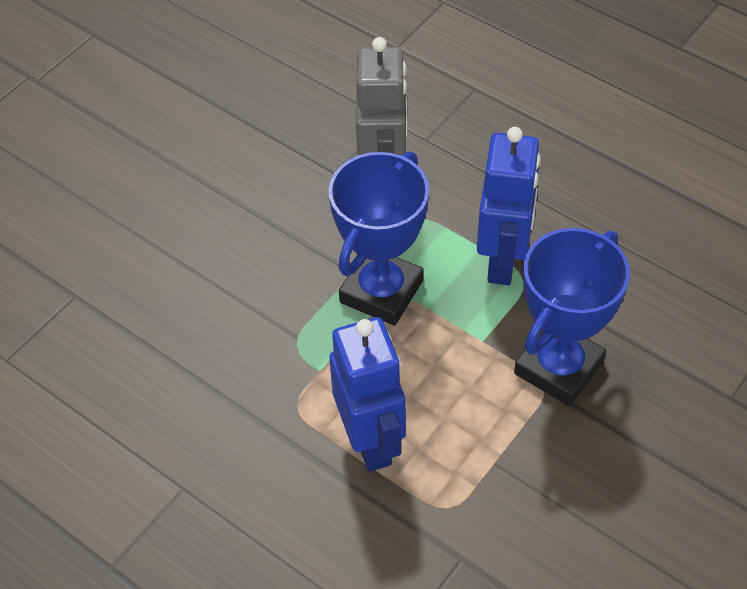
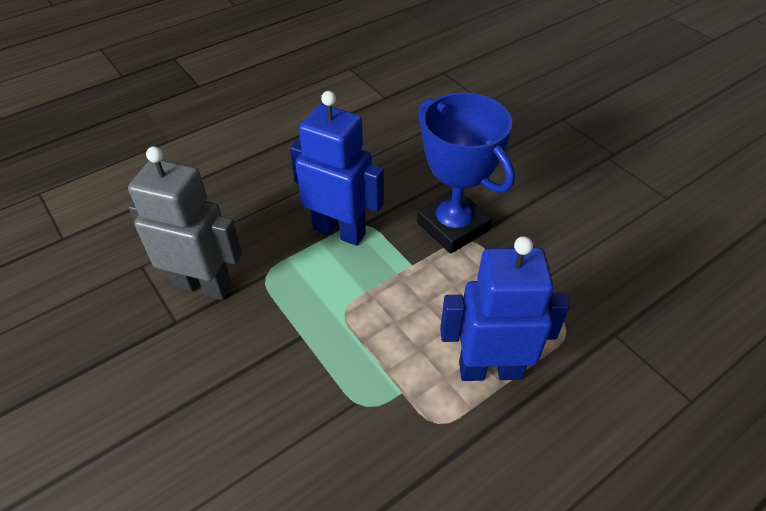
camera: 75 degrees left, 5 degrees down
blue trophy [329,151,429,326] -> none

